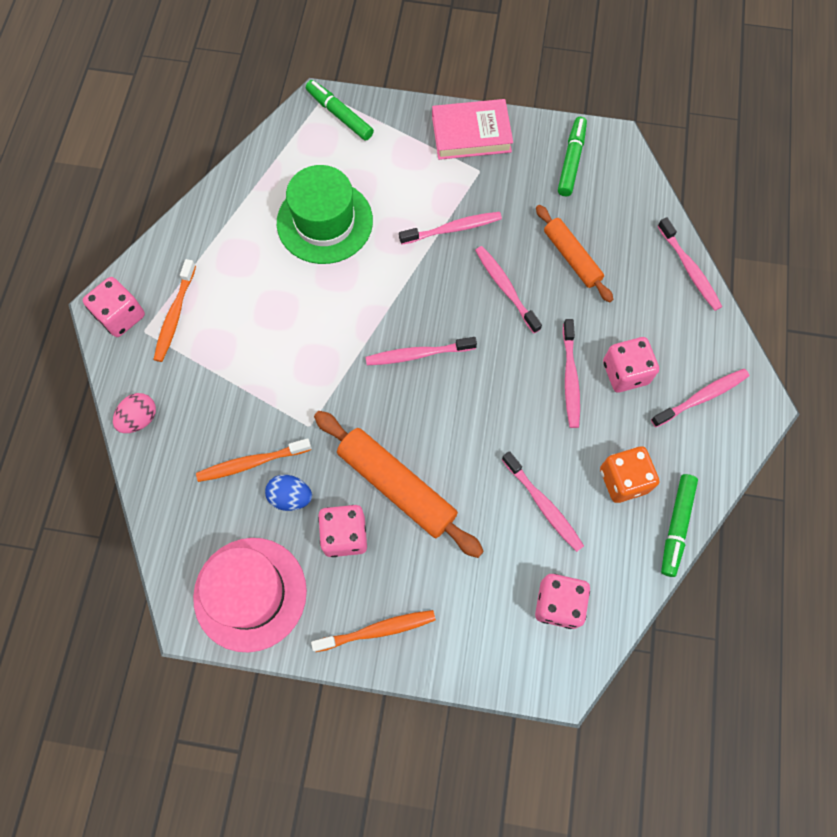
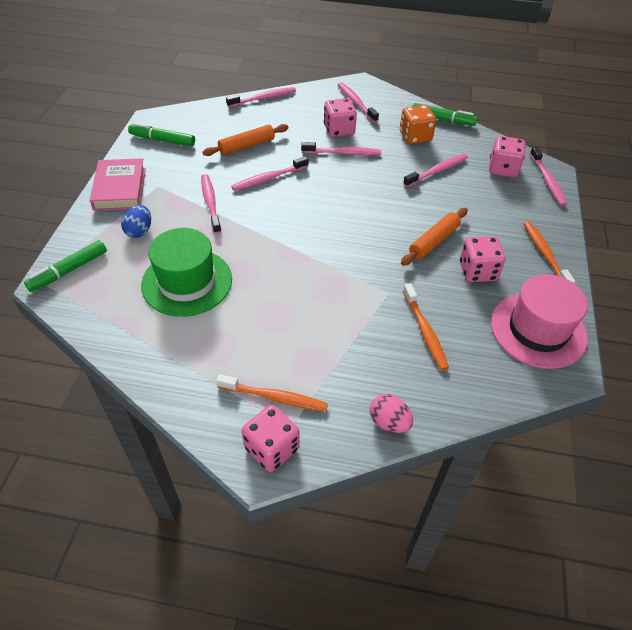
camera: 90 degrees left, 20 degrees down
blue egg [265,475,312,511] -> blue egg moved to [121,205,151,238]
orange rolling pin [314,411,484,558] -> orange rolling pin [401,208,468,266], size x0.64
pink toothbrush [366,337,477,365] -> pink toothbrush moved to [530,146,567,206]

